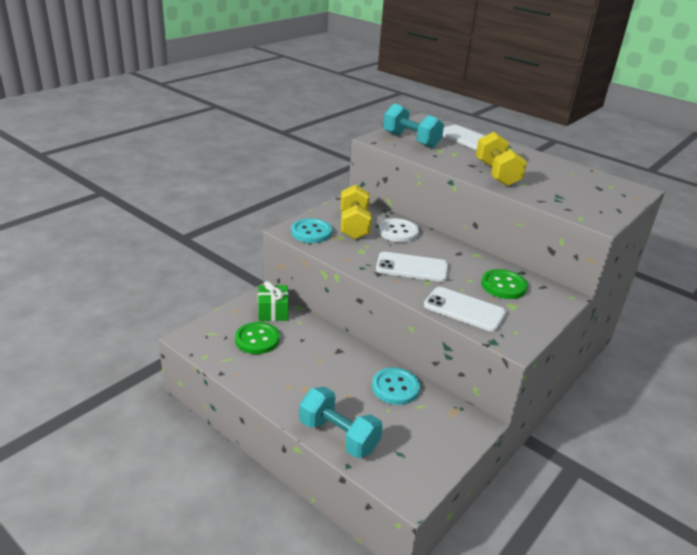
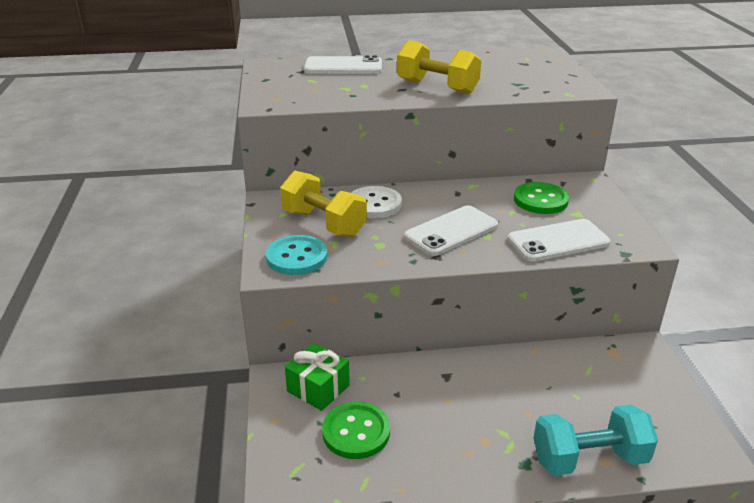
camera: 45 degrees left, 0 degrees up
turquoise button [372,368,420,405] -> none
turquoise dumbbell [383,103,444,148] -> none

